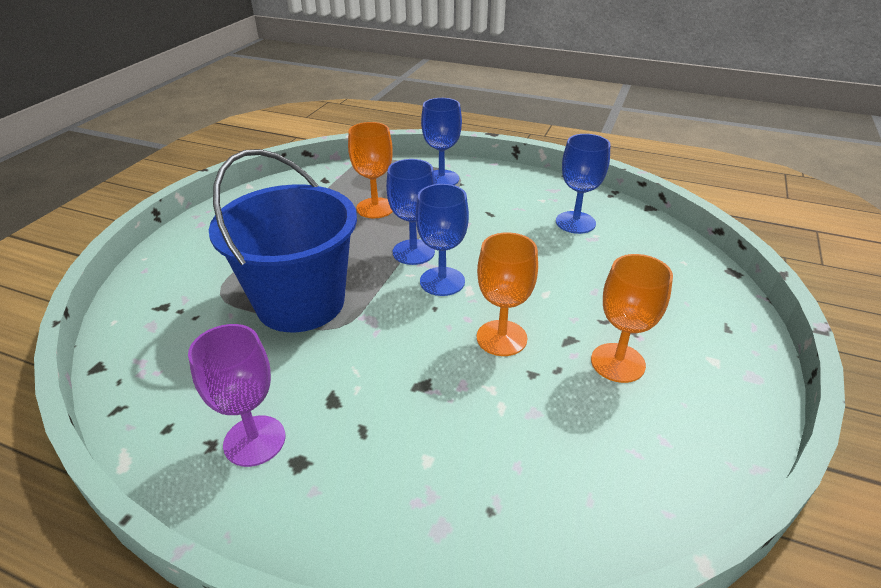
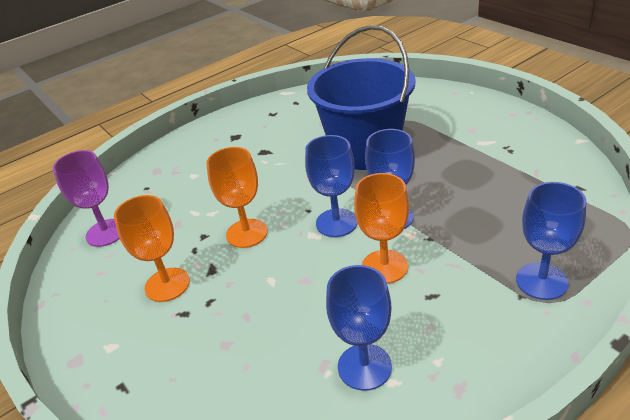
camera: 125 degrees right, 0 degrees up
purple goblet [188,324,286,467] -> purple goblet moved to [53,150,120,247]
orange goblet [348,122,393,218] -> orange goblet moved to [354,173,409,284]

